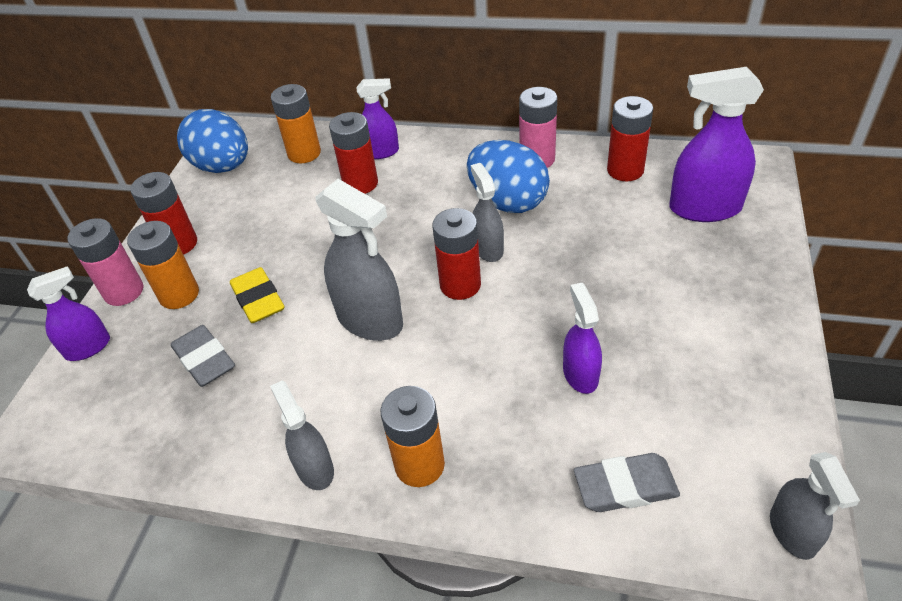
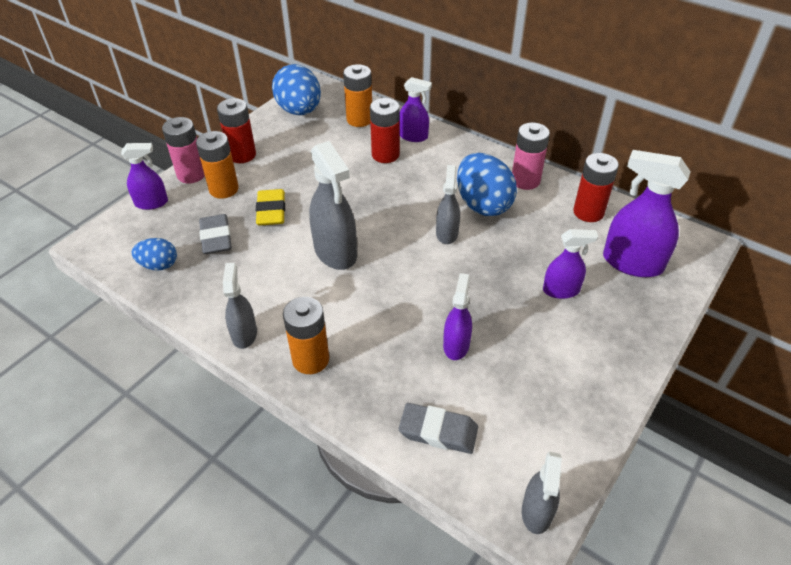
camera: 20 degrees right, 0 degrees up
red battery [432,208,481,300] -> none
none -> blue egg [132,238,177,271]
none -> purple spray bottle [543,229,598,299]

